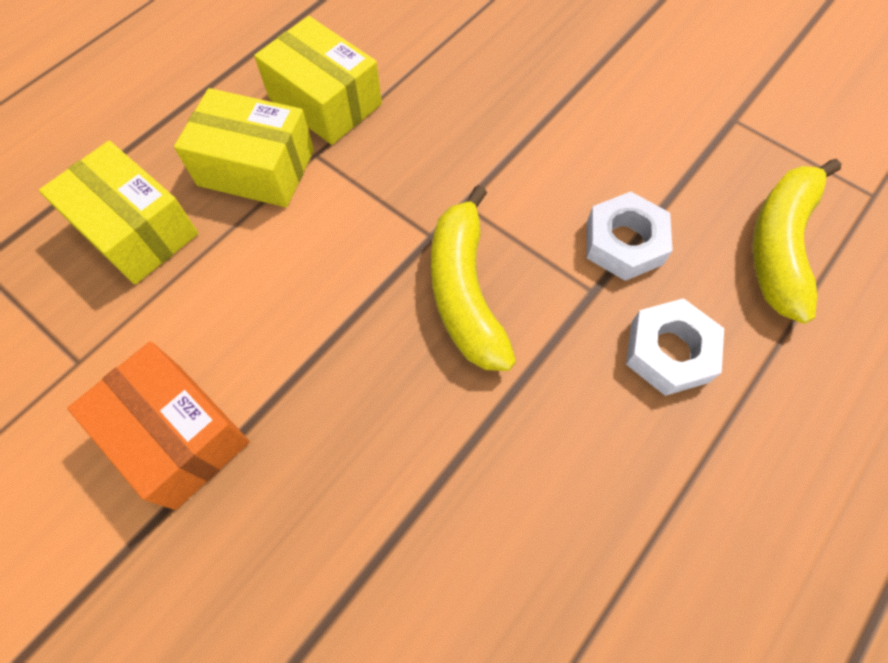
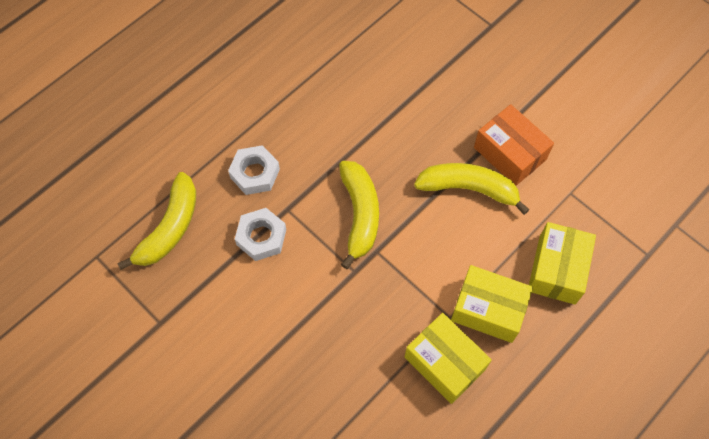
camera: 175 degrees left, 0 degrees up
yellow box [39,141,199,284] -> yellow box turned 60 degrees clockwise [529,222,596,304]
none -> yellow banana [414,163,530,215]

